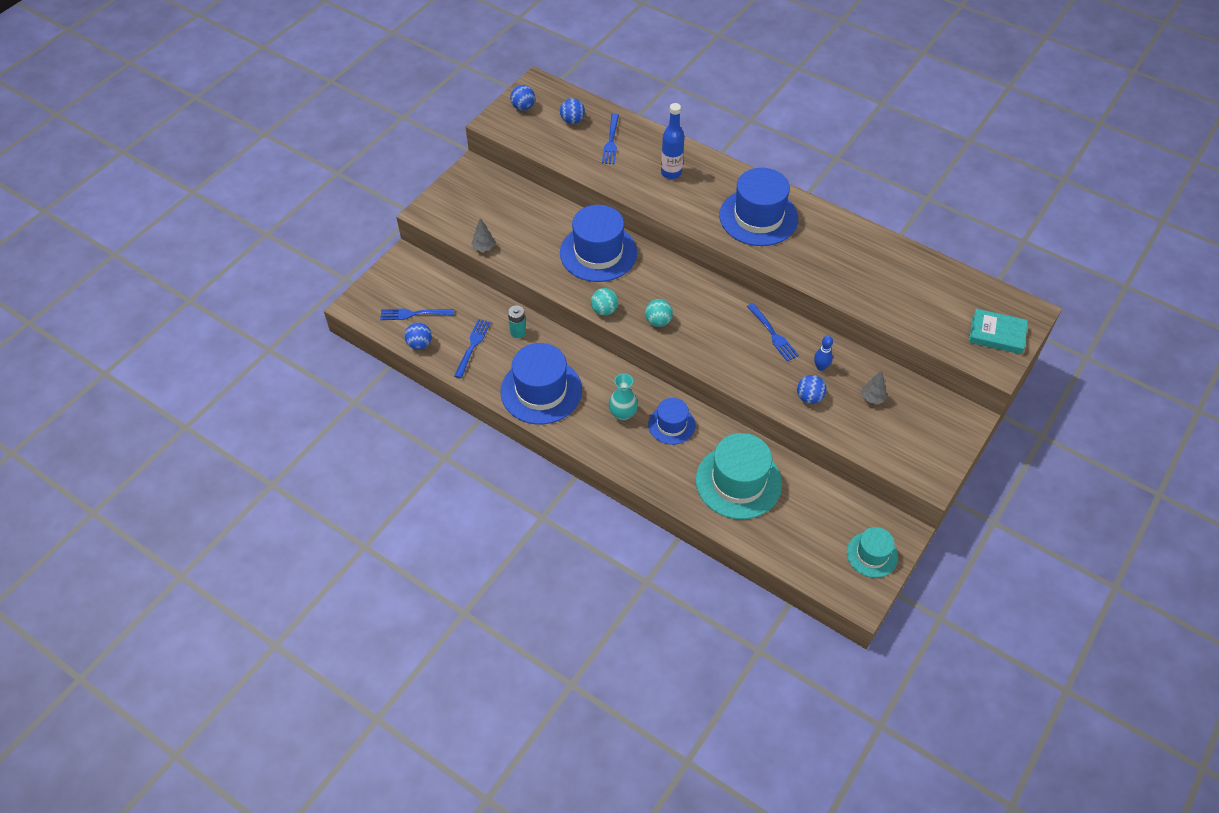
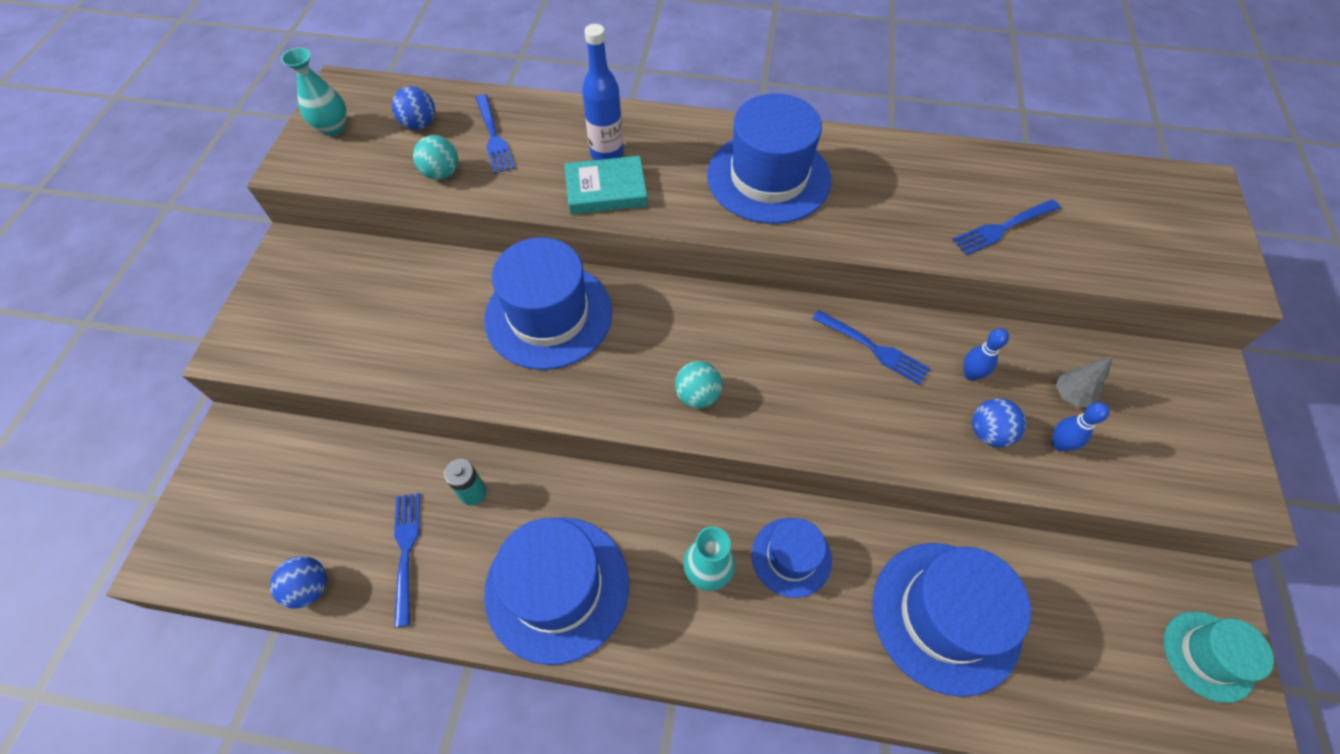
camera: 25 degrees left, 5 degrees up
blue fork [380,309,454,320] -> blue fork moved to [952,199,1060,255]
grey tree [471,218,495,252] -> none
blue ball [510,85,535,111] -> turquoise vase [281,48,346,136]
turquoise ball [591,288,618,316] -> turquoise ball moved to [413,135,458,180]
turquoise hat [696,433,782,519] -> blue hat [872,543,1031,697]
turquoise book [969,309,1028,354] -> turquoise book moved to [565,156,647,214]
none -> blue bowling pin [1052,402,1110,451]

